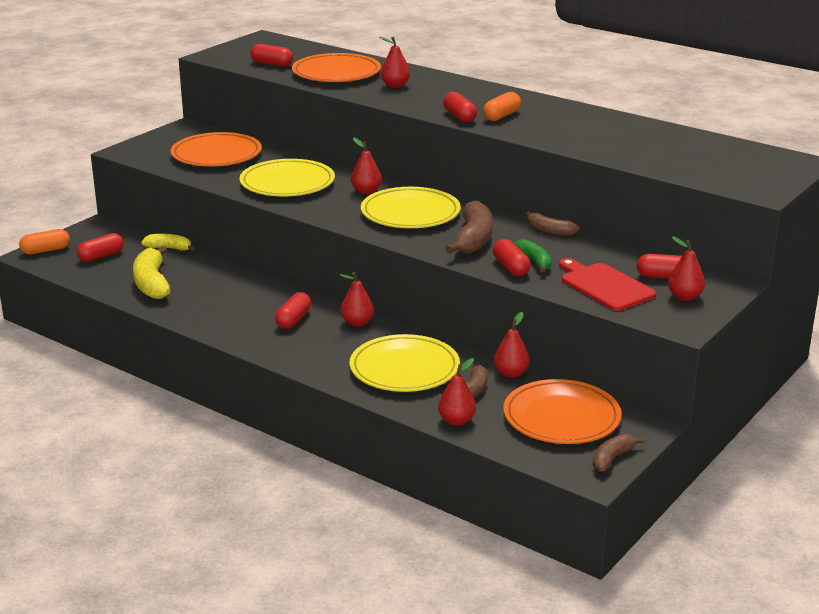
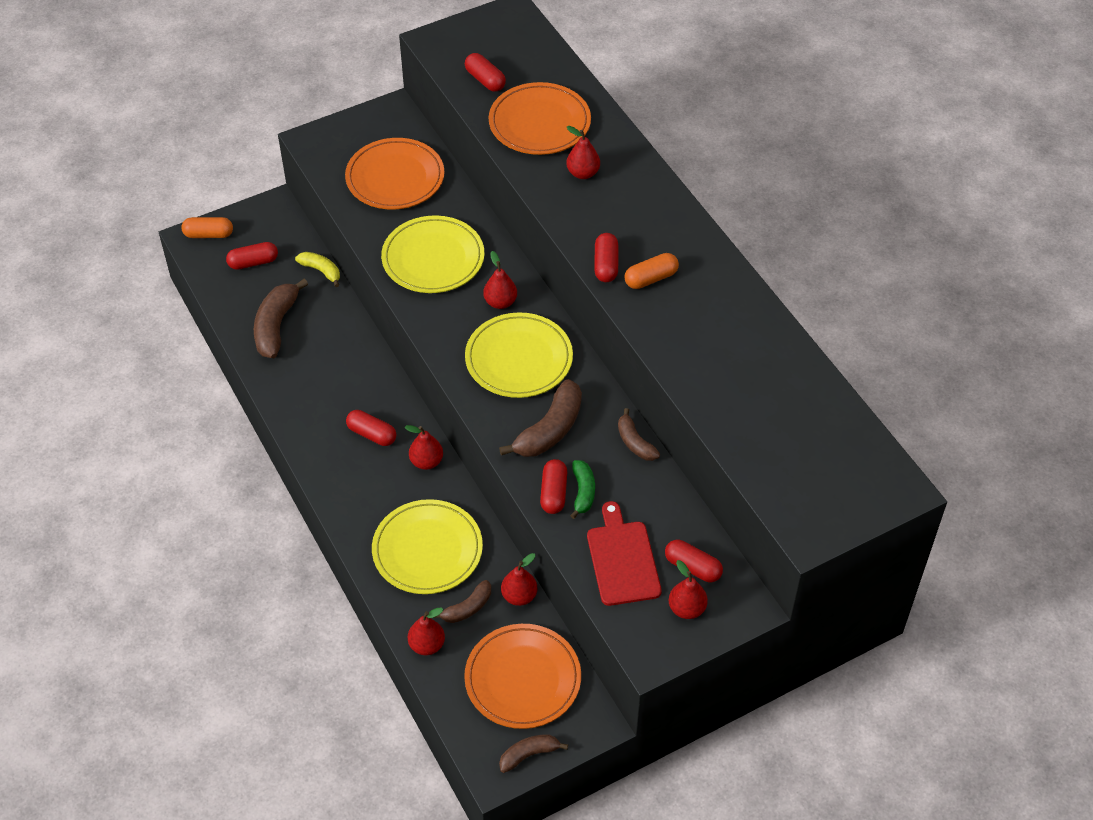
camera: 25 degrees right, 25 degrees up
yellow banana [133,246,170,299] -> brown banana [254,279,308,358]
red capsule [275,292,311,329] -> red capsule turned 75 degrees clockwise [346,410,396,446]

